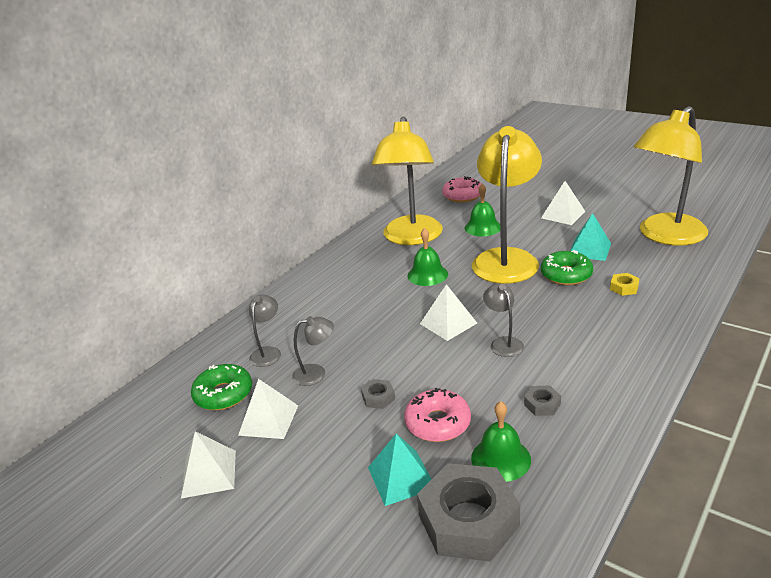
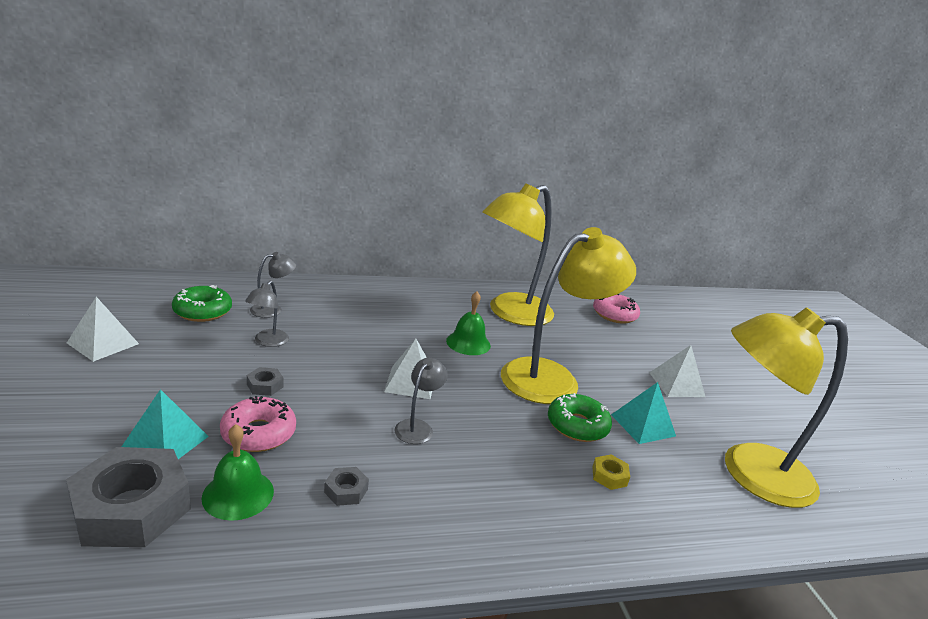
camera: 35 degrees right, 5 degrees down
white pyramid [238,379,298,439] -> none
grey lamp [292,316,334,386] -> grey lamp turned 75 degrees clockwise [245,281,289,347]
green bell [465,184,500,236] -> none

